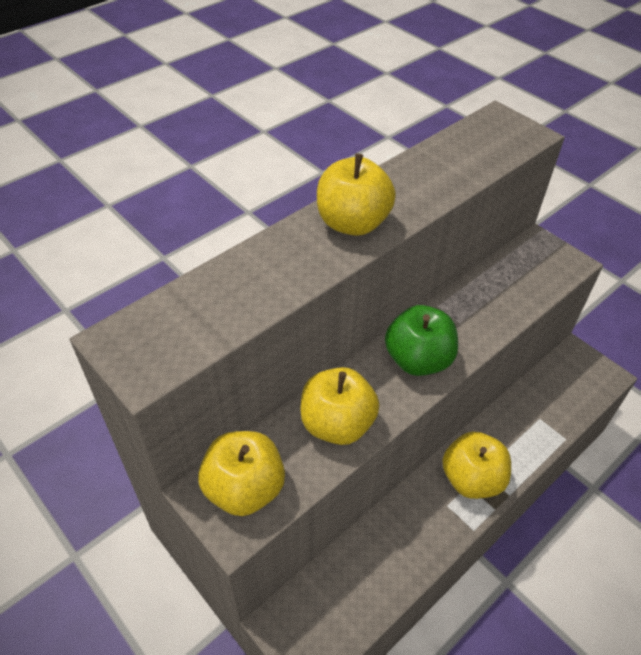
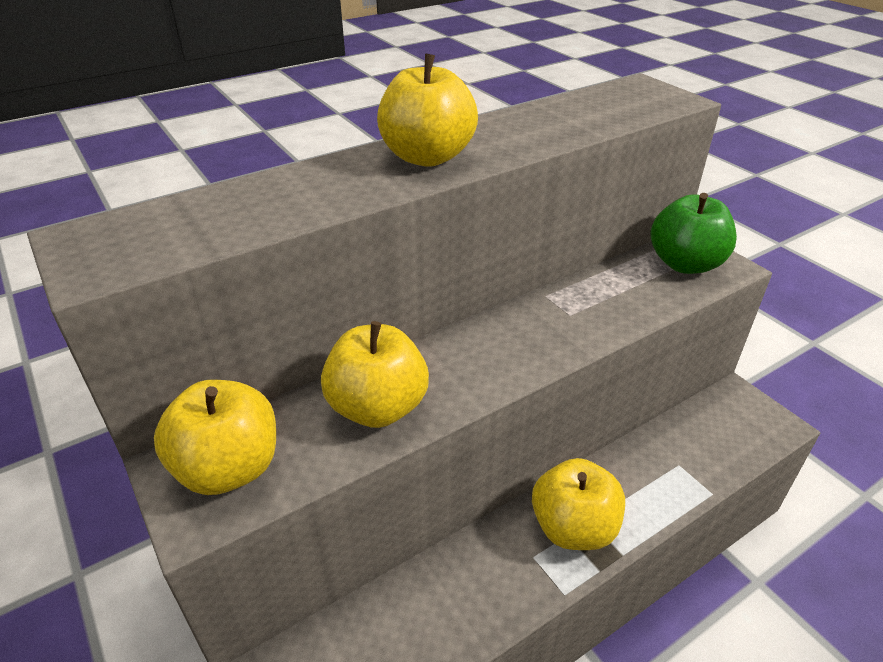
camera: 10 degrees right, 10 degrees down
green apple [385,305,458,376] -> green apple moved to [650,193,737,274]

